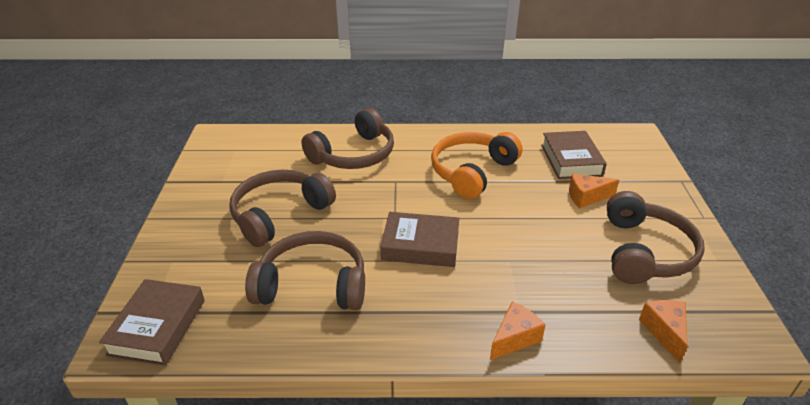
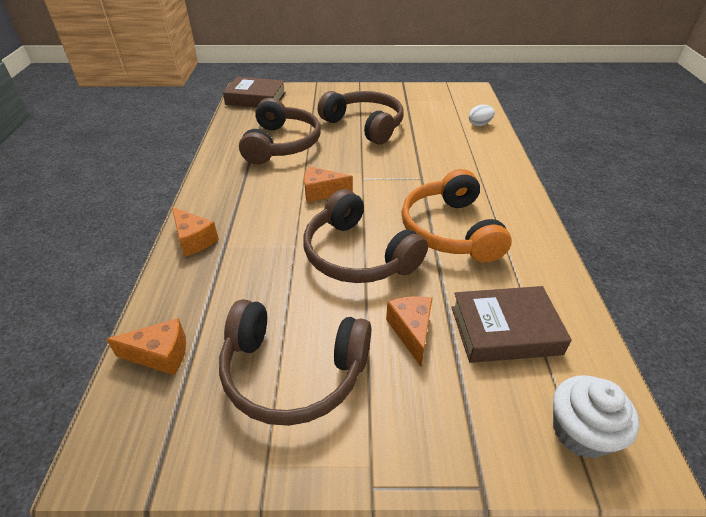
camera: 90 degrees right, 5 degrees up
brown headphones [301,108,394,169] -> brown headphones moved to [303,189,428,283]
brown book [381,212,459,267] -> orange cheese [304,166,353,202]
orange headphones [431,132,522,199] -> orange headphones turned 135 degrees counterclockwise [401,169,512,262]
none -> white egg [469,105,495,126]
none -> white cupcake [553,375,639,458]

